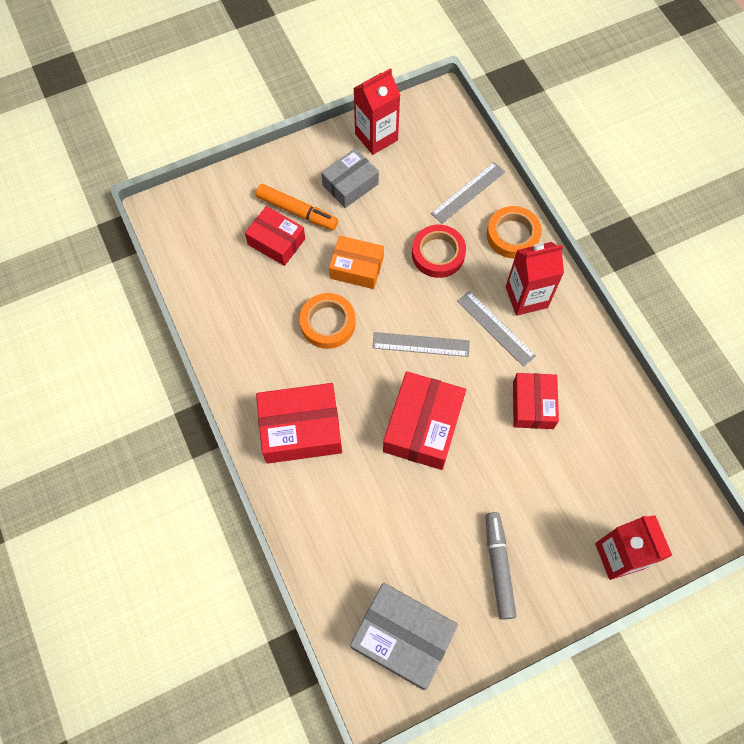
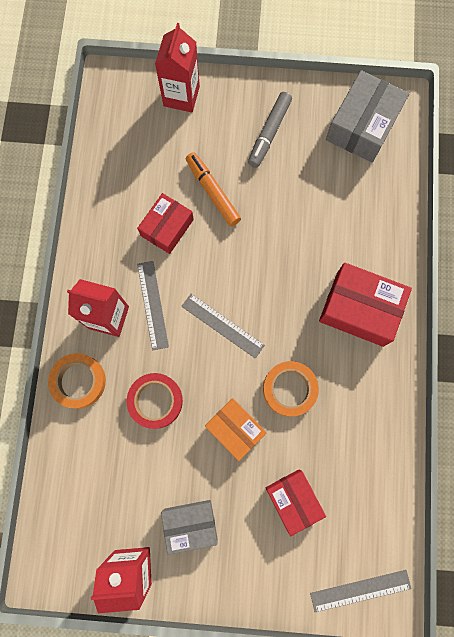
camera: 150 degrees left, 10 degrees up
orange marker [256,184,338,230] -> orange marker moved to [186,152,241,226]
grey box [350,583,458,690] -> grey box turned 60 degrees clockwise [326,70,409,162]
red box [383,371,466,470] -> none
grey ruler [431,162,505,224] -> grey ruler moved to [310,570,412,612]

